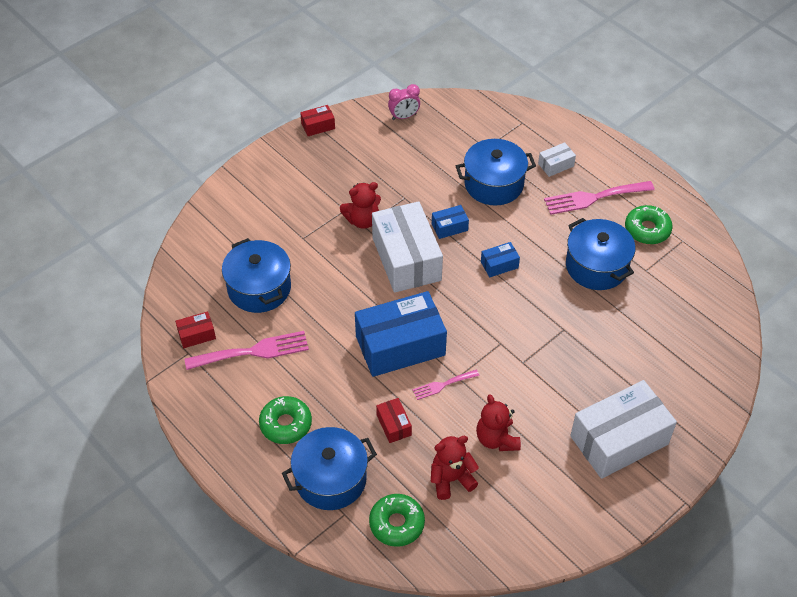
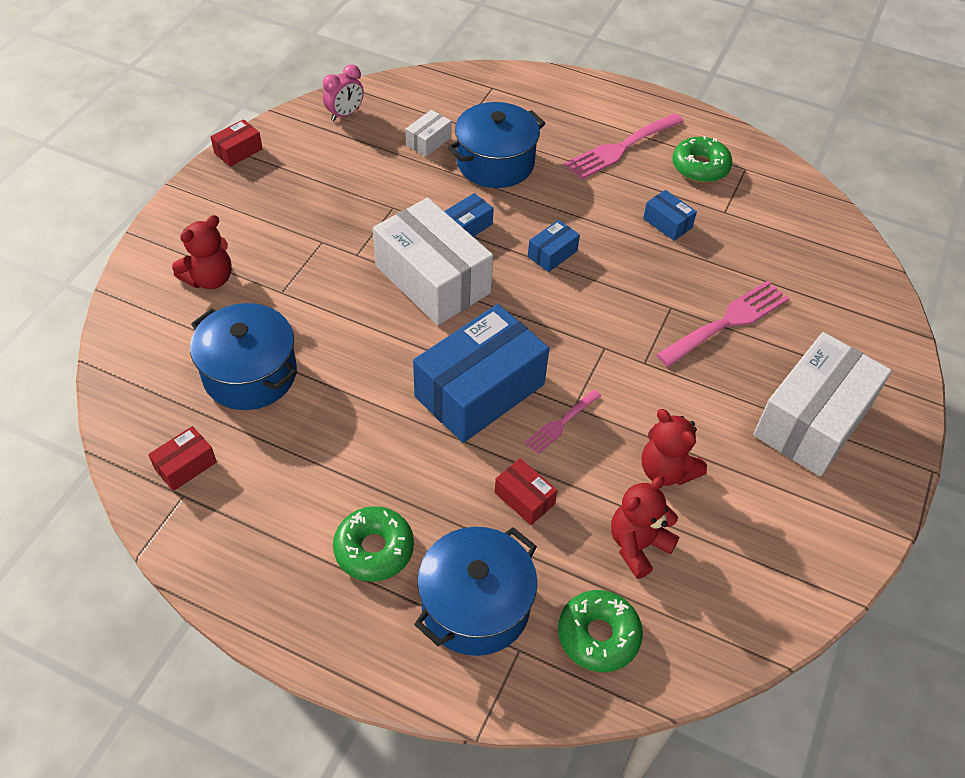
camera: 25 degrees left, 0 degrees up
pink fork [184,331,309,370] -> pink fork moved to [656,280,789,367]
red teddy bear [340,182,381,229] -> red teddy bear moved to [172,215,232,289]
white box [538,142,576,177] -> white box moved to [406,110,452,157]
blue pot [566,218,635,290] -> blue box [643,190,697,241]

